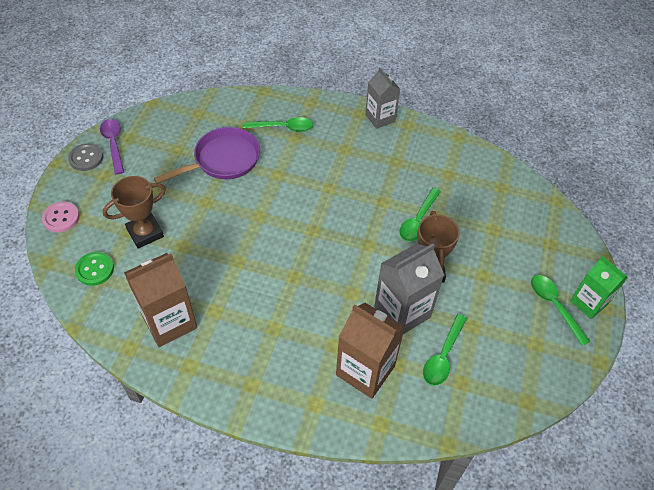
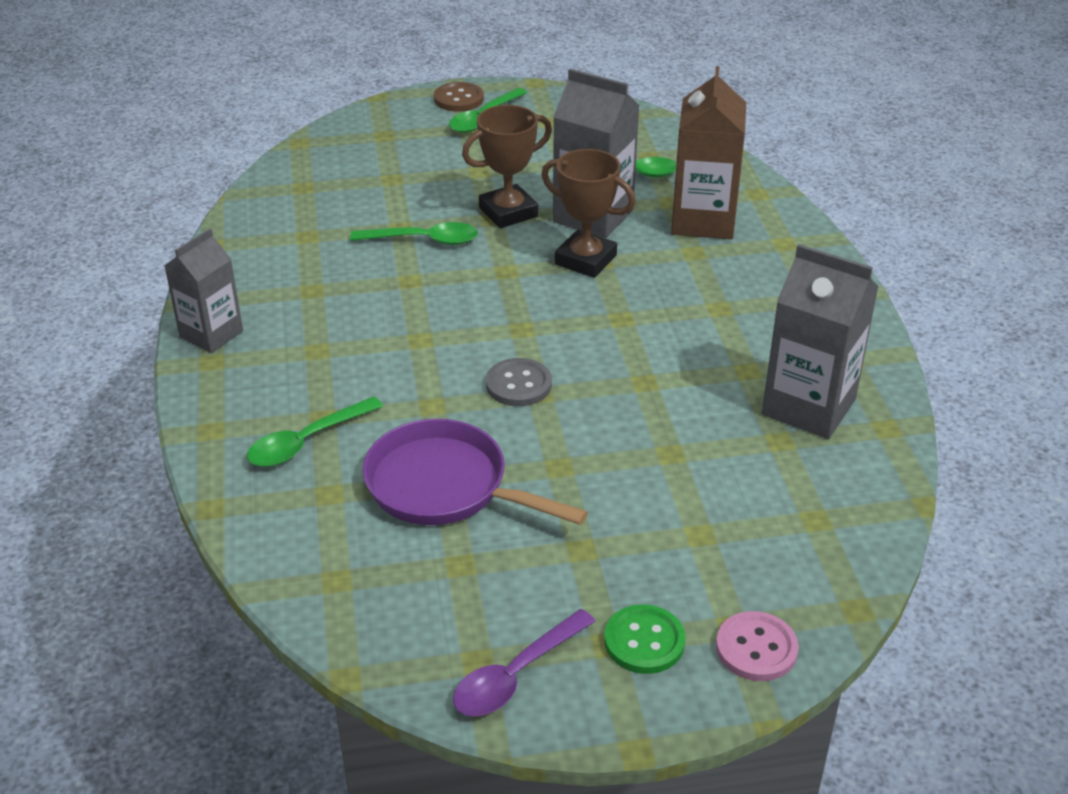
camera: 115 degrees left, 15 degrees down
grey button [68,143,103,171] -> grey button moved to [486,358,552,406]
green button [75,252,114,286] -> green button moved to [604,605,686,674]
brown trophy [103,176,166,249] -> brown trophy moved to [541,149,636,278]
brown carton [124,253,197,347] -> grey carton [762,244,879,439]
green spoon [243,117,313,132] -> green spoon turned 105 degrees counterclockwise [247,396,383,467]
green carton [570,256,628,319] -> brown button [434,82,484,111]

